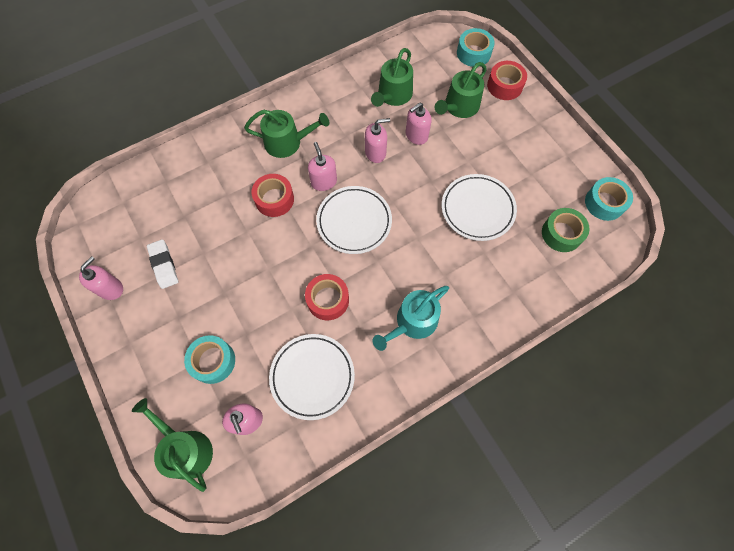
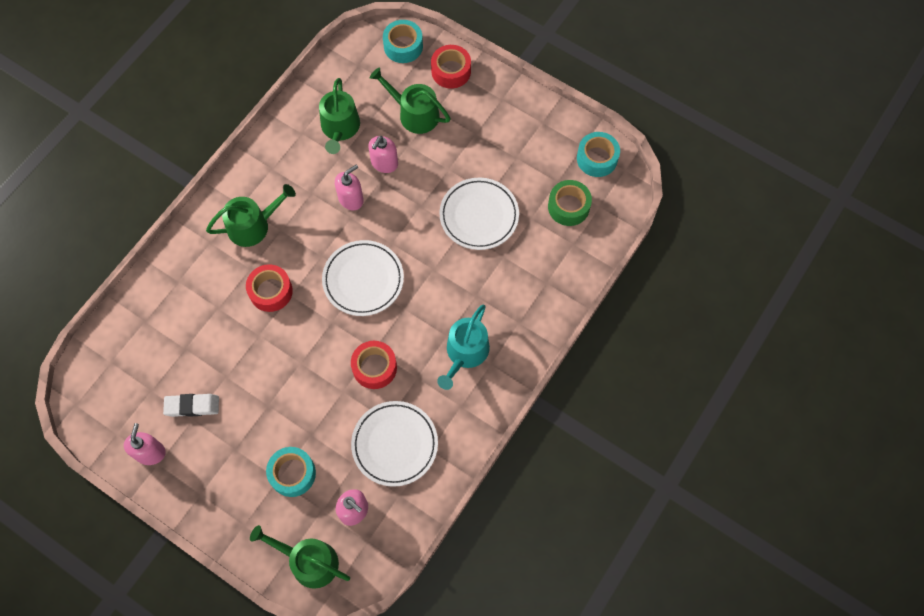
camera: 25 degrees left, 0 degrees up
white eraser [147,239,178,289] -> white eraser turned 45 degrees counterclockwise [163,394,219,417]
pink soap dispenser [308,142,337,191] -> none
green watering can [435,62,487,118] -> green watering can turned 105 degrees clockwise [370,67,451,134]

